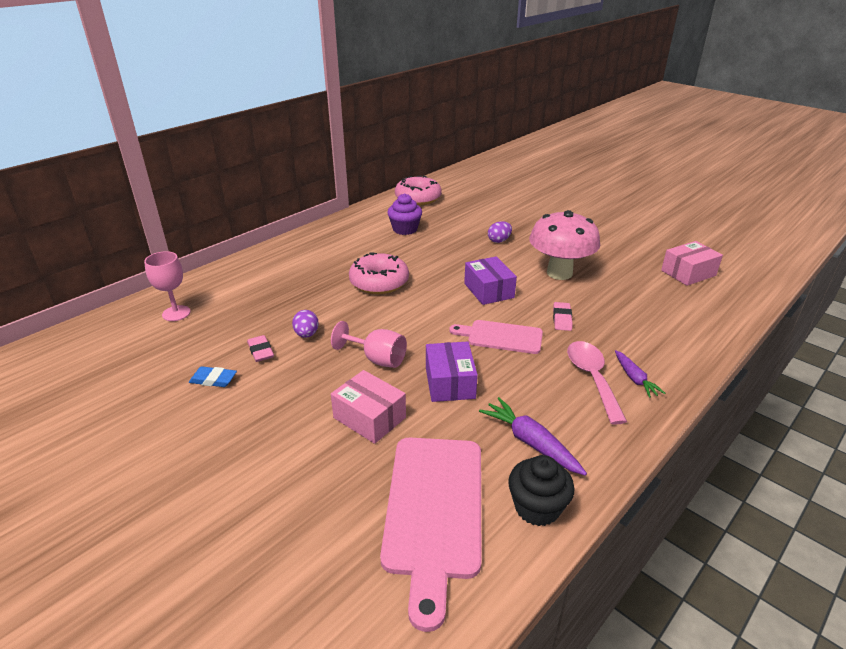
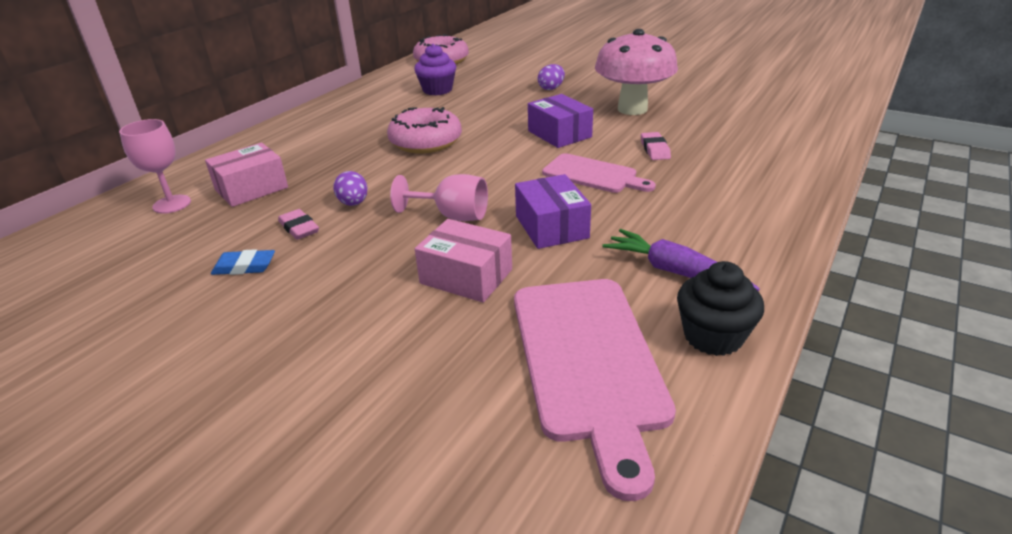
camera: 10 degrees left, 0 degrees up
pink cutting board [449,320,543,354] -> pink cutting board turned 150 degrees counterclockwise [542,153,656,193]
pink spoon [567,341,627,425] -> none
purple carrot [615,350,665,398] -> none
pink box [661,241,723,286] -> pink box moved to [205,143,288,207]

